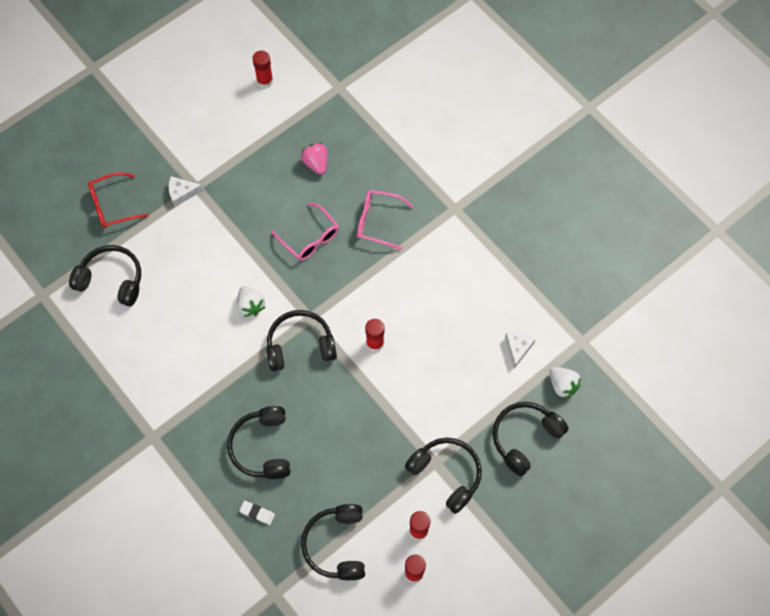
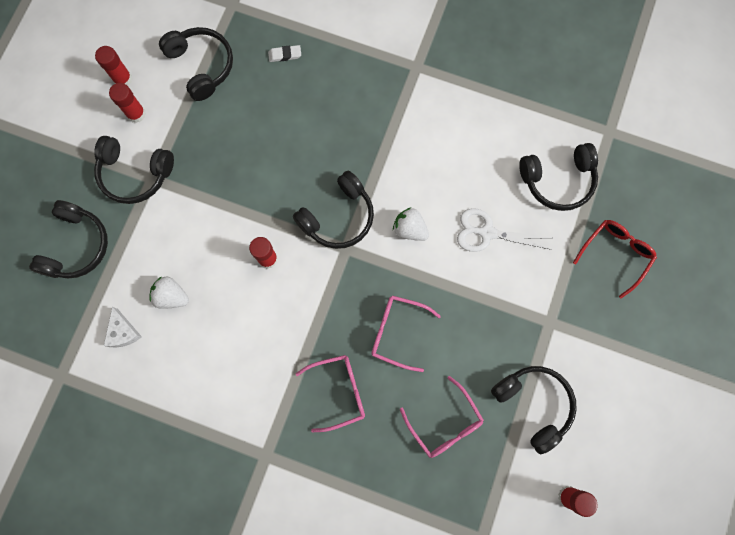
camera: 150 degrees right, 10 degrees up
white cheese [168,176,203,207] -> none
black headphones [227,406,291,479] -> black headphones moved to [491,366,577,454]
pink strawberry [301,143,328,175] -> pink glasses [400,376,484,458]
white strawberry [549,367,581,399] -> white strawberry moved to [149,277,189,309]
none -> white scissors [457,208,552,252]

